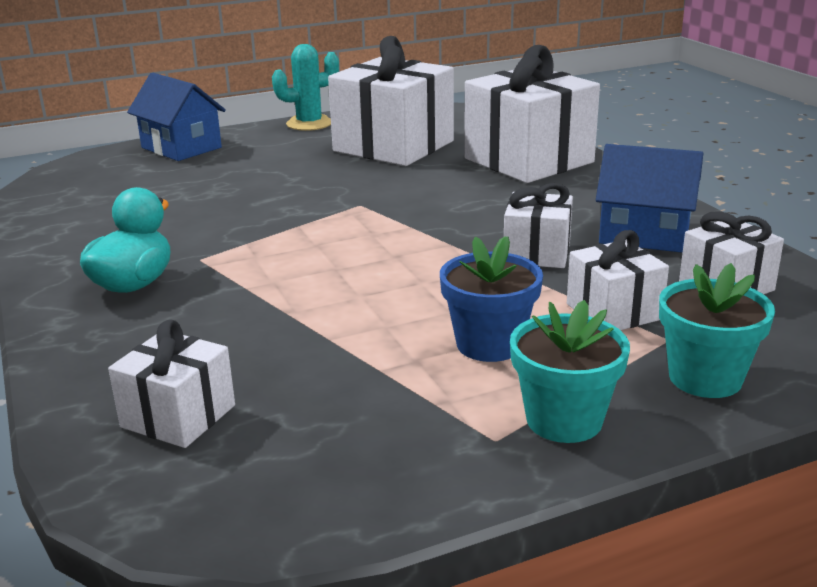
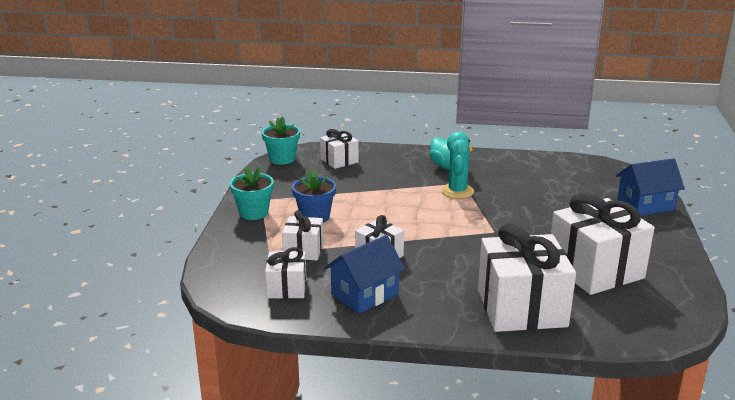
camera: 120 degrees right, 0 degrees up
turquoise cactus [272,44,339,131] -> turquoise cactus moved to [441,139,474,199]
turquoise flower pot [659,263,775,398] -> turquoise flower pot moved to [262,116,300,165]

